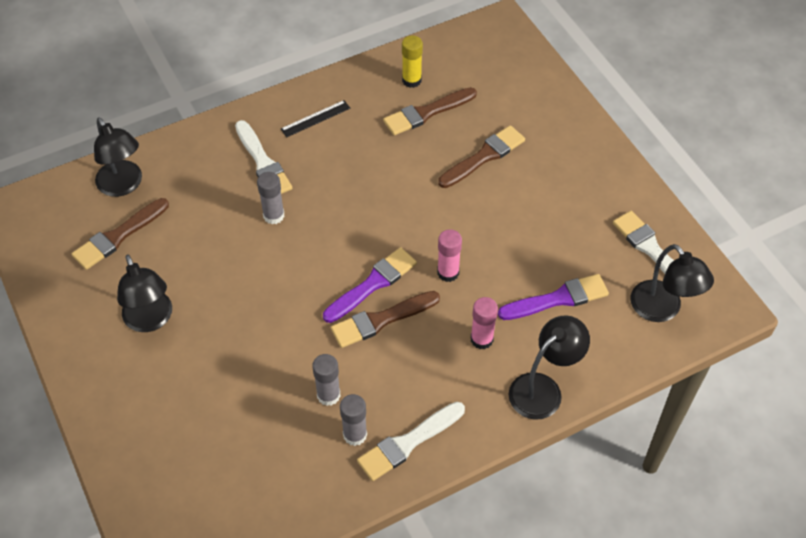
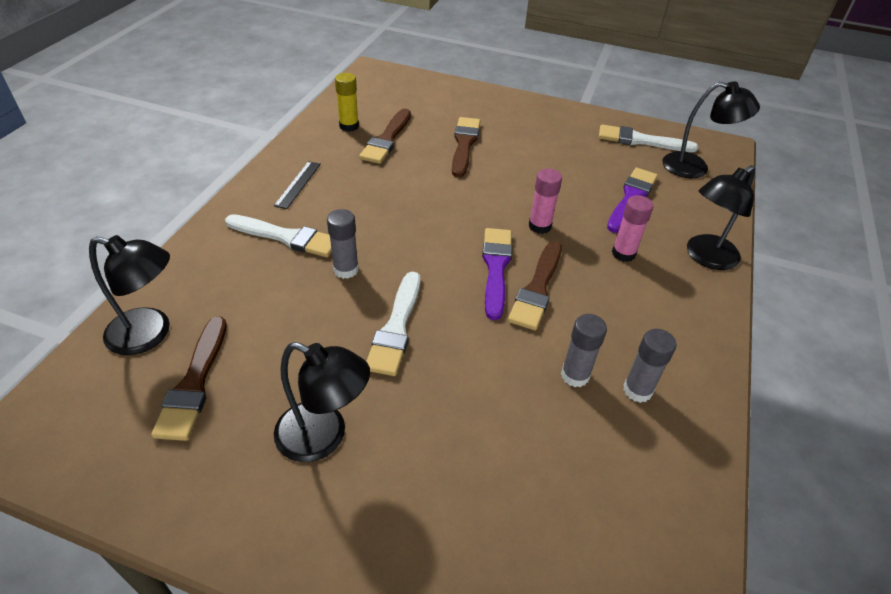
camera: 45 degrees left, 10 degrees down
white brush [357,402,465,481] -> white brush moved to [366,272,420,376]
black lamp [509,315,590,420] -> black lamp turned 135 degrees counterclockwise [687,165,755,270]

